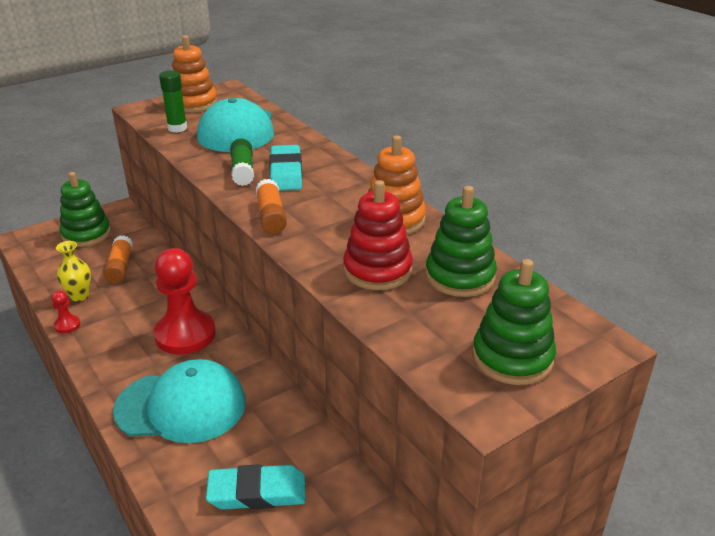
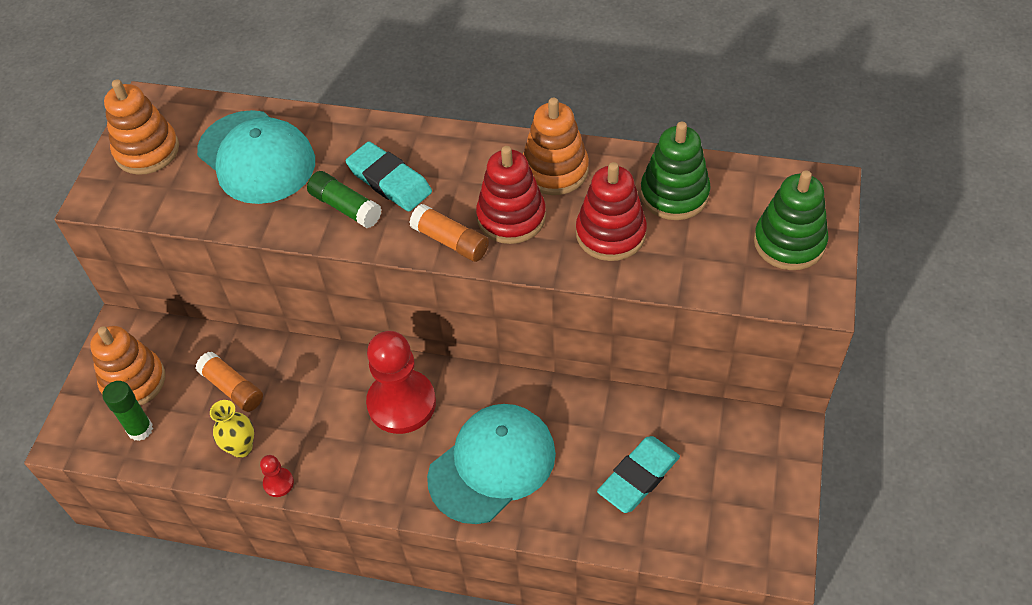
camera: 40 degrees left, 20 degrees up
green stacking toy [60,172,111,247] -> orange stacking toy [90,326,165,406]
green glue stick [159,70,187,132] -> green glue stick moved to [102,381,153,441]
none -> red stacking toy [476,146,546,244]

